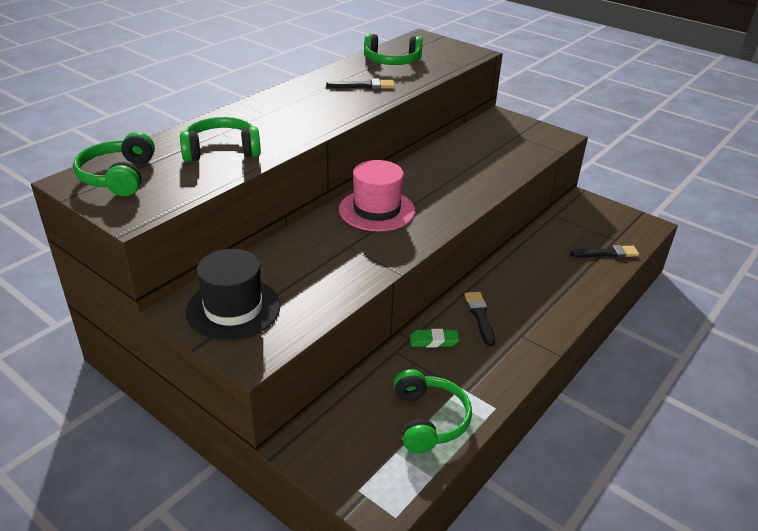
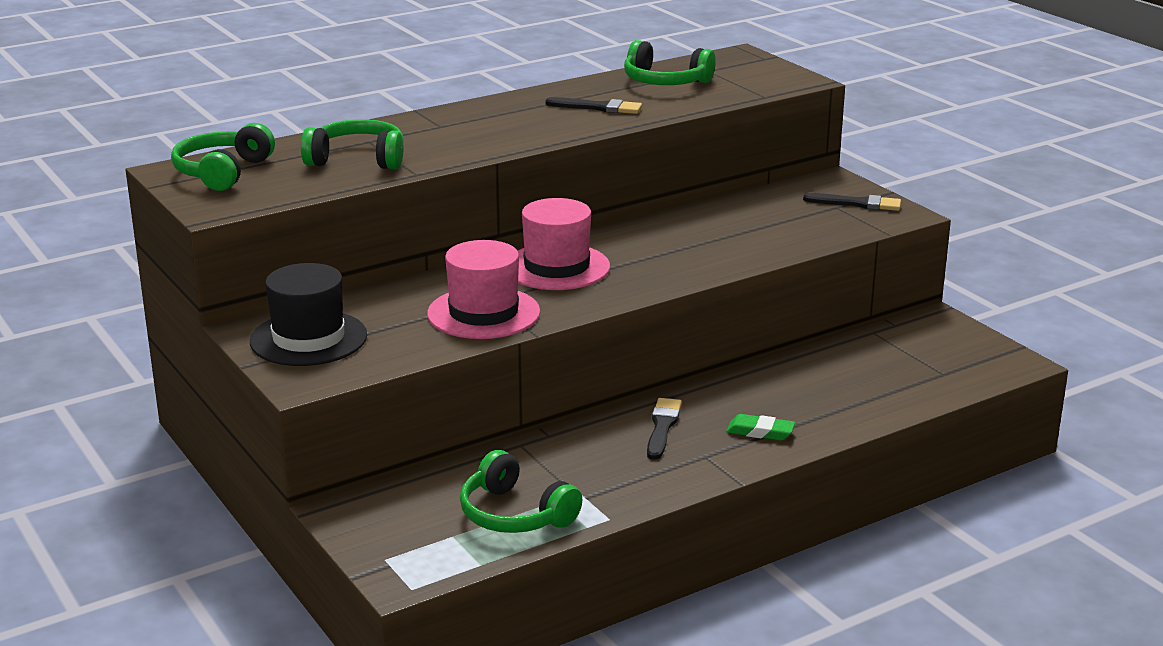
camera: 20 degrees right, 10 degrees down
green headphones [394,369,472,453] -> green headphones turned 120 degrees clockwise [460,450,582,533]
green eraser [410,329,459,347] -> green eraser moved to [726,414,795,441]
black brush [570,245,639,258] -> black brush moved to [803,193,901,211]
none -> pink hat [427,240,540,339]

